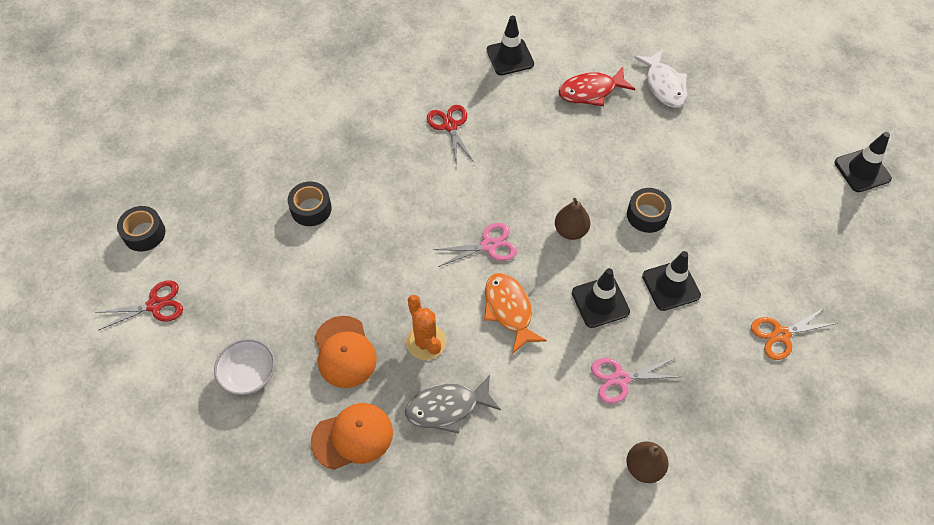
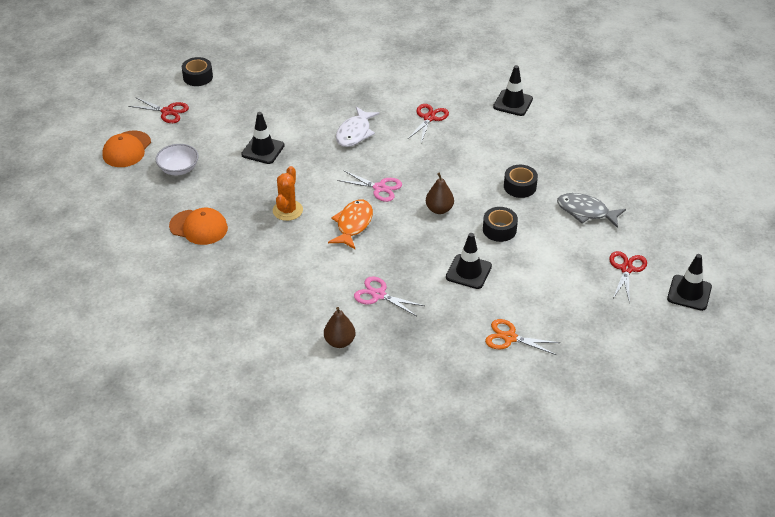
camera: 40 degrees right, 15 degrees down
black tape [288,182,332,226] -> black tape moved to [504,165,538,198]
orange cap [315,316,377,388] -> orange cap moved to [102,131,151,167]
grey fish [405,375,501,434] -> grey fish moved to [557,193,626,228]
red fish [558,67,635,106] -> none
black traffic cone [572,268,630,328] -> black traffic cone moved to [241,112,285,164]
white fish [634,49,688,108] -> white fish moved to [336,107,380,147]
none -> red scissors [609,251,647,303]

